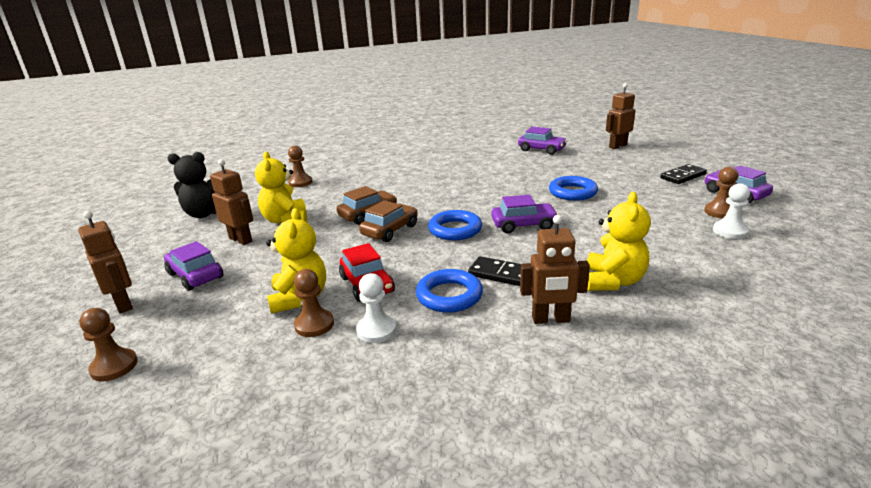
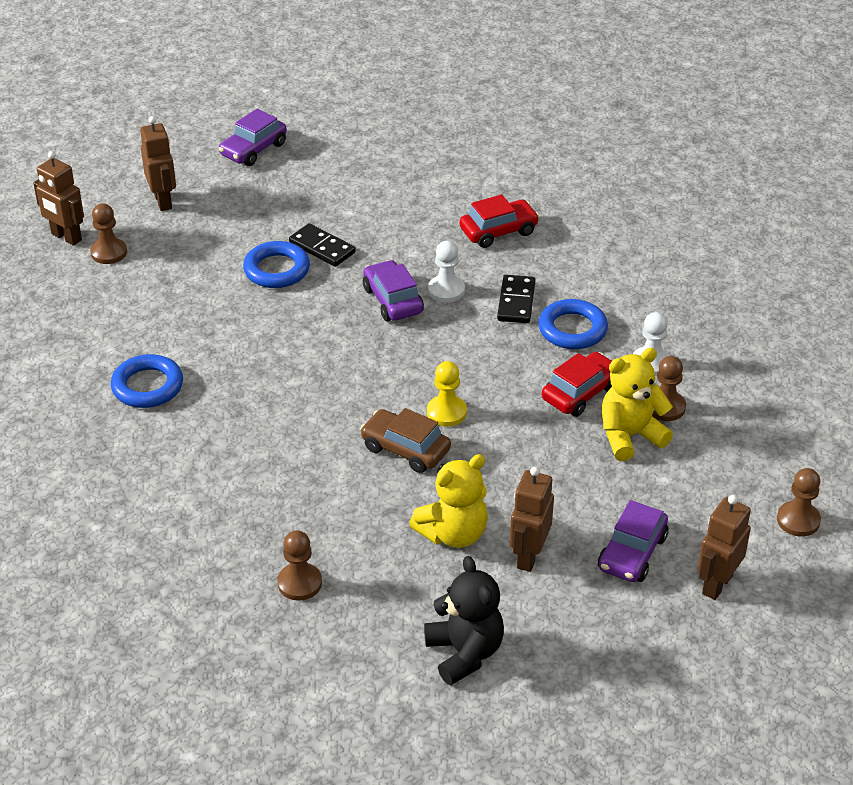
camera: 110 degrees left, 15 degrees up
brown car [359,200,418,242] -> yellow pawn [427,361,467,427]
blue ring [428,210,482,240] -> blue ring moved to [111,354,183,408]
purple car [518,127,567,155] -> none
brown robot [520,215,590,324] -> brown robot moved to [140,116,176,211]
yellow teddy bear [587,192,651,291] -> red car [459,194,539,248]
black domino [660,164,707,184] -> black domino moved to [289,223,356,267]
brown pawn [704,167,739,218] -> brown pawn moved to [90,203,127,264]
white pawn [713,183,750,239] -> white pawn moved to [428,241,465,303]

